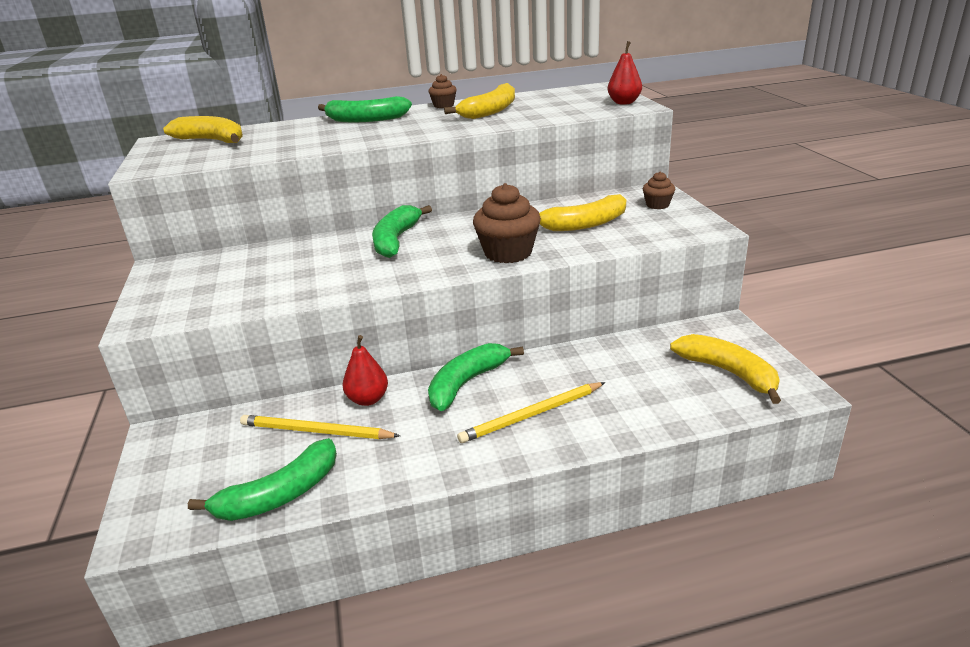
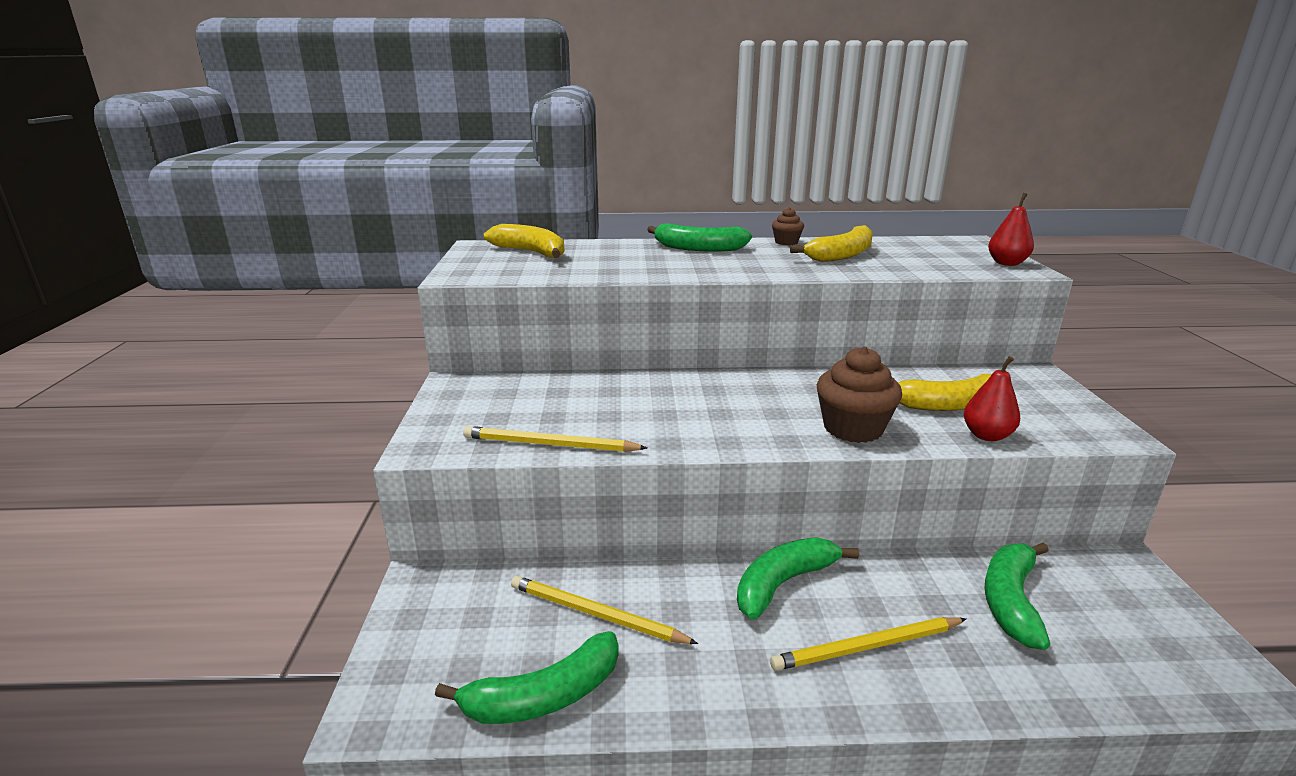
camera: 10 degrees right, 5 degrees down
red pear [343,335,388,406] -> red pear moved to [964,356,1020,441]
green banana [372,205,432,258] -> green banana moved to [985,543,1050,650]
brown cupcake [643,172,675,209] -> none
yellow banana [670,334,781,404] -> none
none -> yellow pencil [463,426,647,452]

